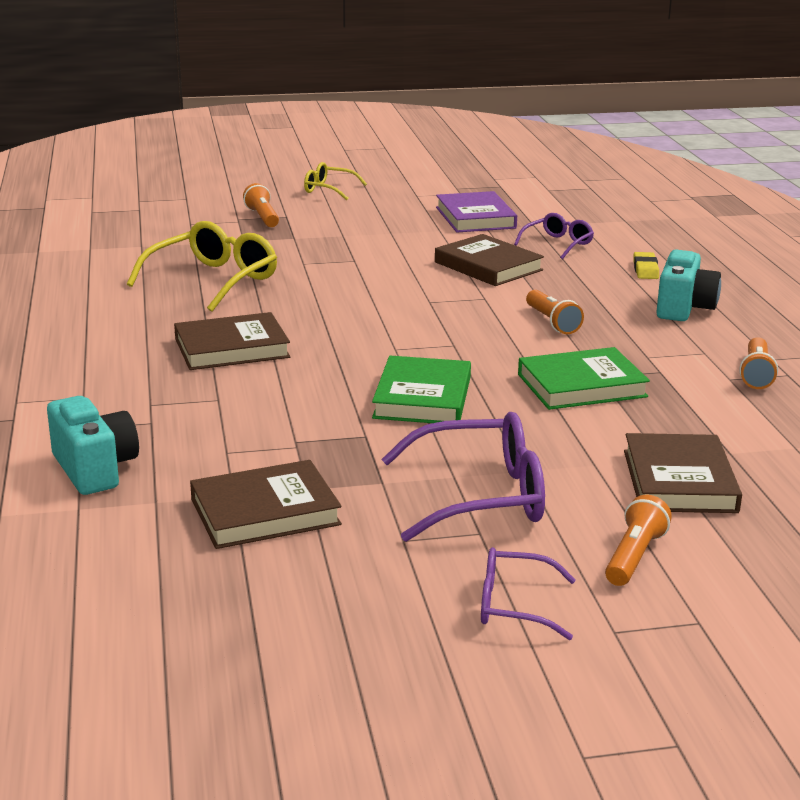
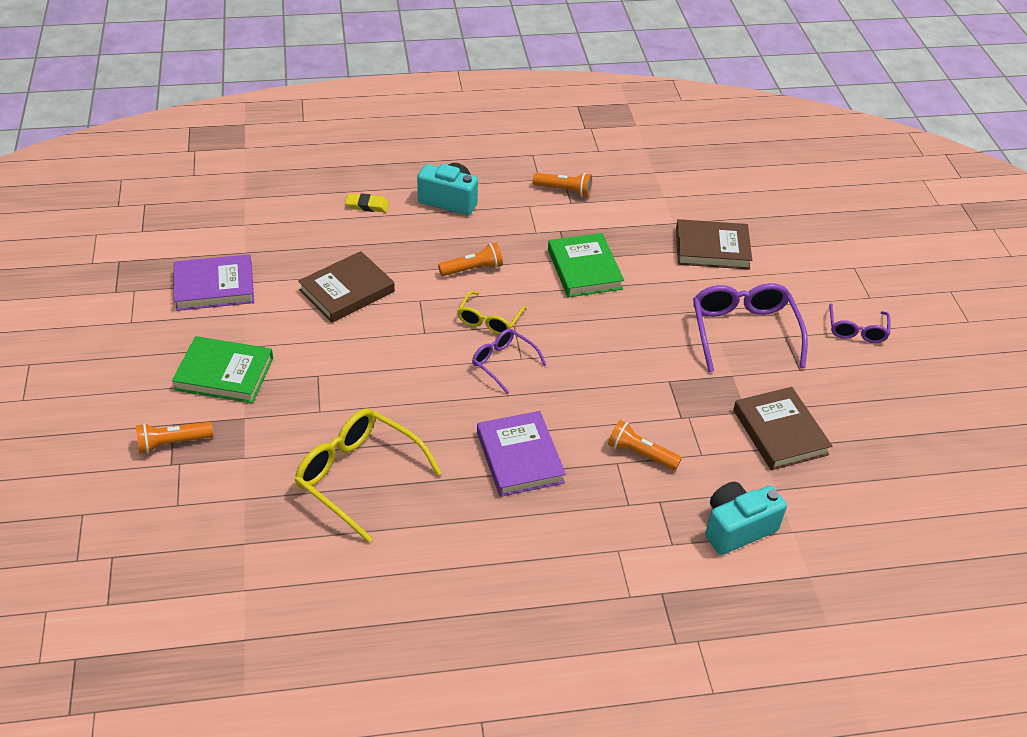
camera: 90 degrees left, 20 degrees up
brown book [174,312,290,370] -> purple book [477,411,566,497]
yellow glasses [304,162,367,200] -> yellow glasses moved to [458,291,526,335]
green book [372,356,471,423] -> green book moved to [172,336,273,403]
purple glasses [514,213,594,259] -> purple glasses moved to [472,329,546,394]
orange flashlight [605,495,672,586] -> orange flashlight moved to [608,420,682,470]

